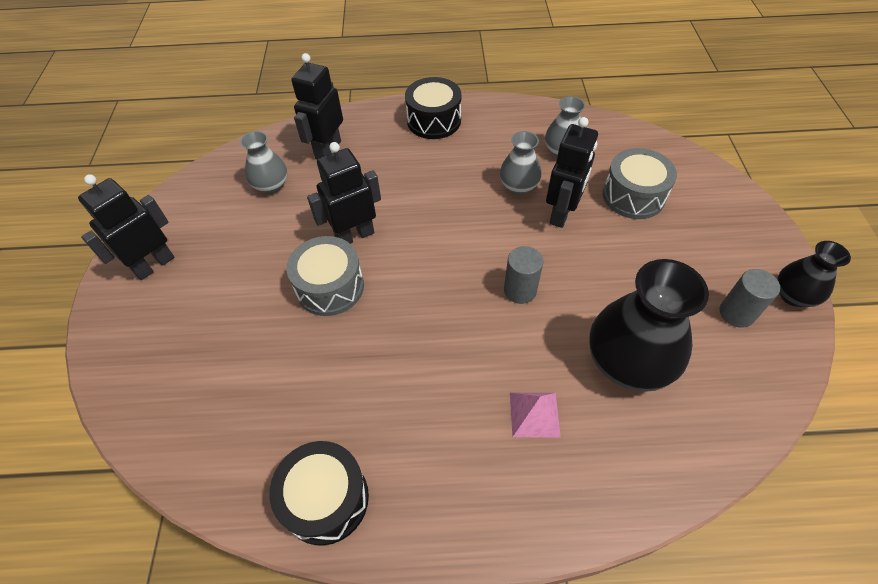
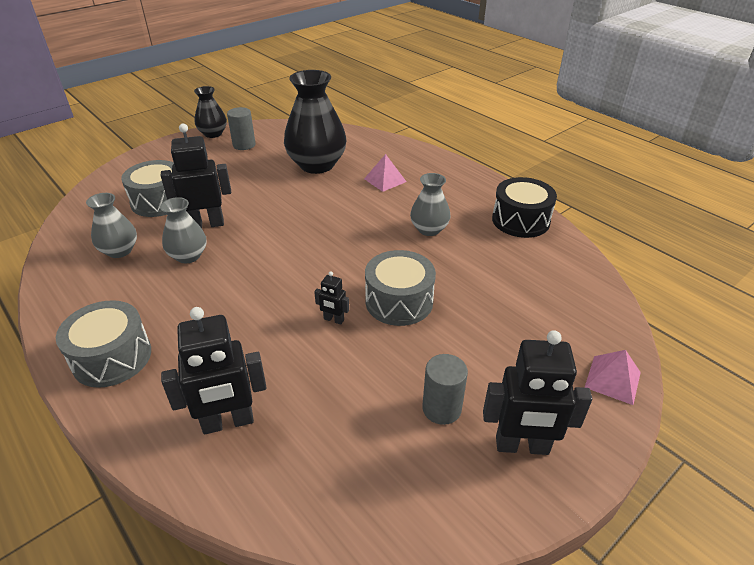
camera: 130 degrees left, 15 degrees down
grey vase [240,131,287,194] -> grey vase moved to [410,173,450,236]
black robot [307,142,381,244] -> black robot [314,271,349,325], size x0.48
black drum [405,77,461,139] -> grey drum [56,300,151,388]
grey cylinder [504,246,543,304] -> grey cylinder moved to [422,354,468,425]
none -> pink pyramid [584,350,641,405]

